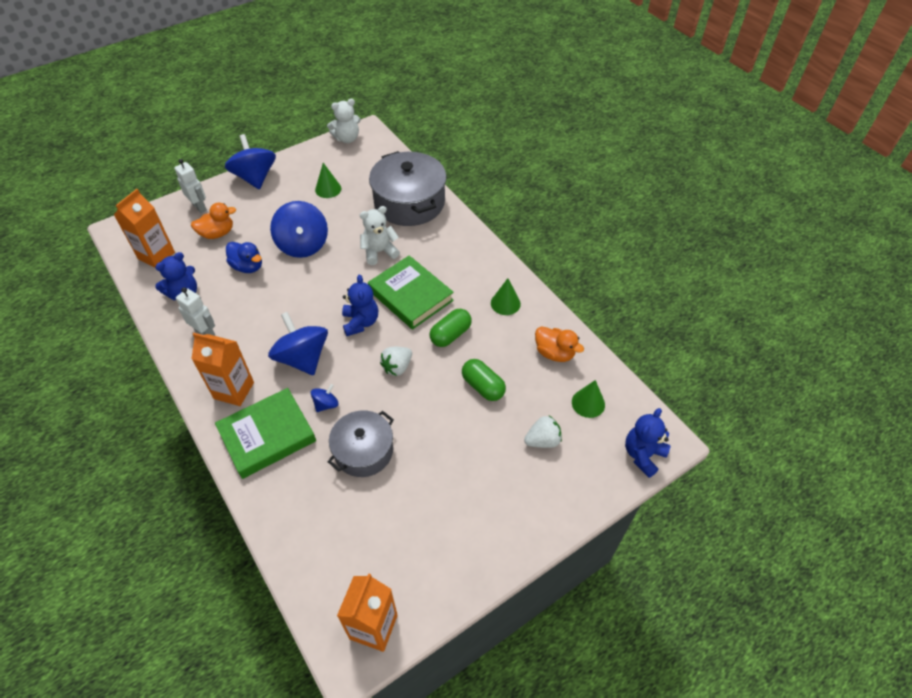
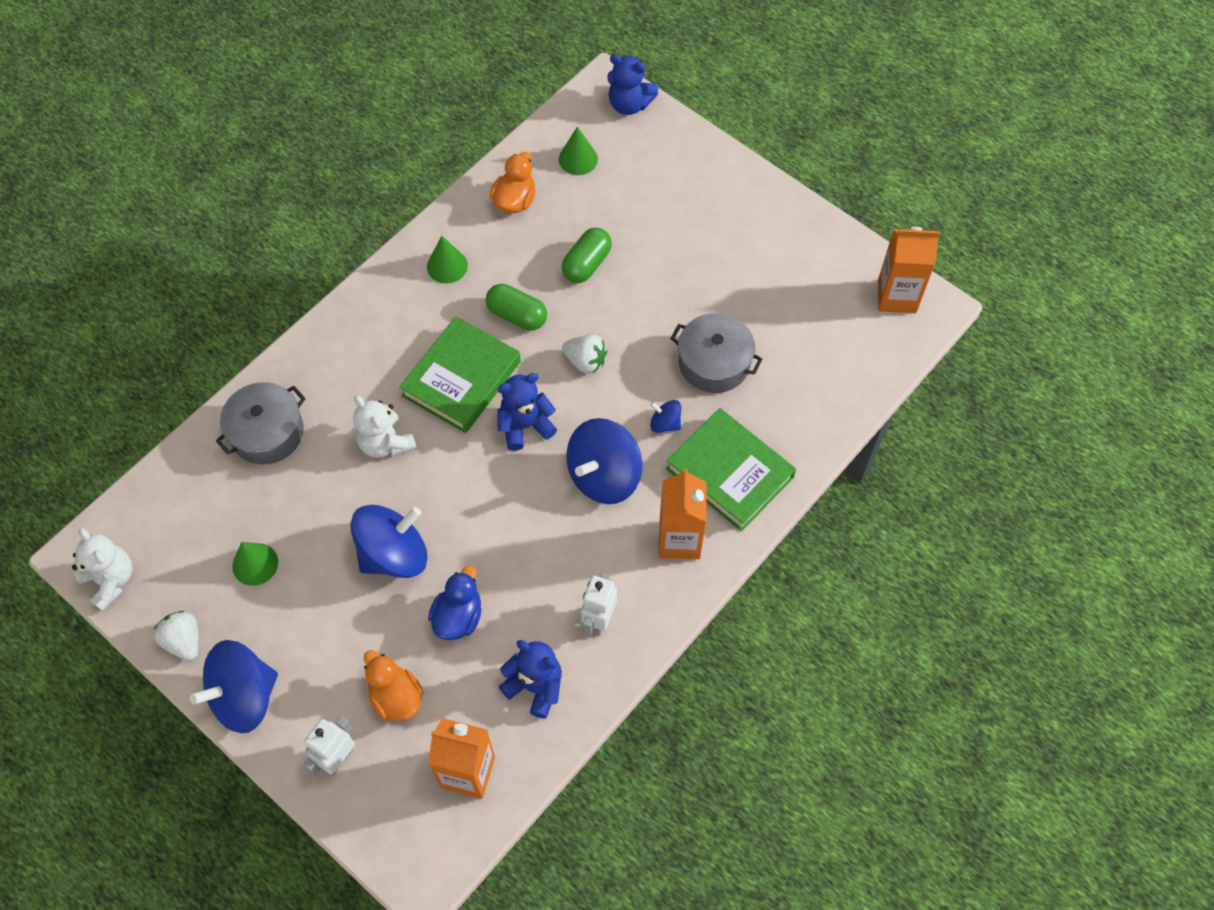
camera: 105 degrees left, 10 degrees up
grey pot [369,151,447,226] -> grey pot [216,382,306,464], size x0.63
white strawberry [524,416,562,448] -> white strawberry moved to [153,611,198,661]

